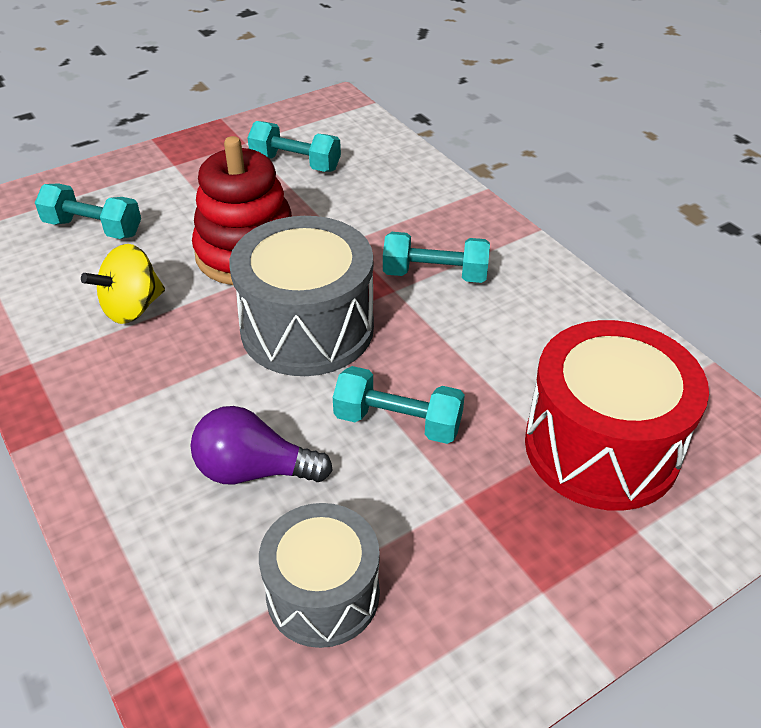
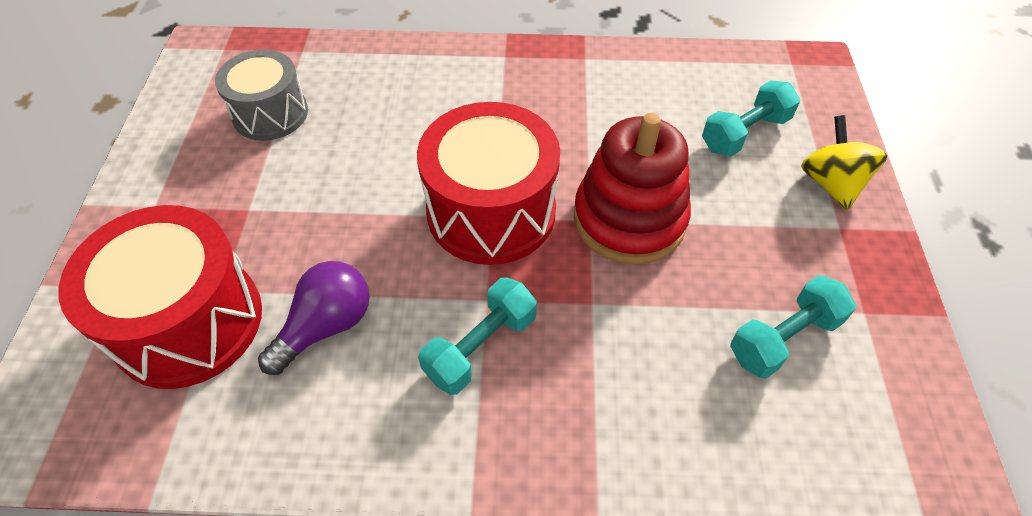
camera: 125 degrees right, 10 degrees up
yellow spinning top [81,244,165,324] -> yellow spinning top moved to [801,115,888,210]
purple light bulb [190,406,333,484] -> purple light bulb moved to [258,261,370,375]
grey drum [229,216,374,376] -> red drum [417,102,560,265]
turquoise dumbbell [333,366,465,444] -> none

